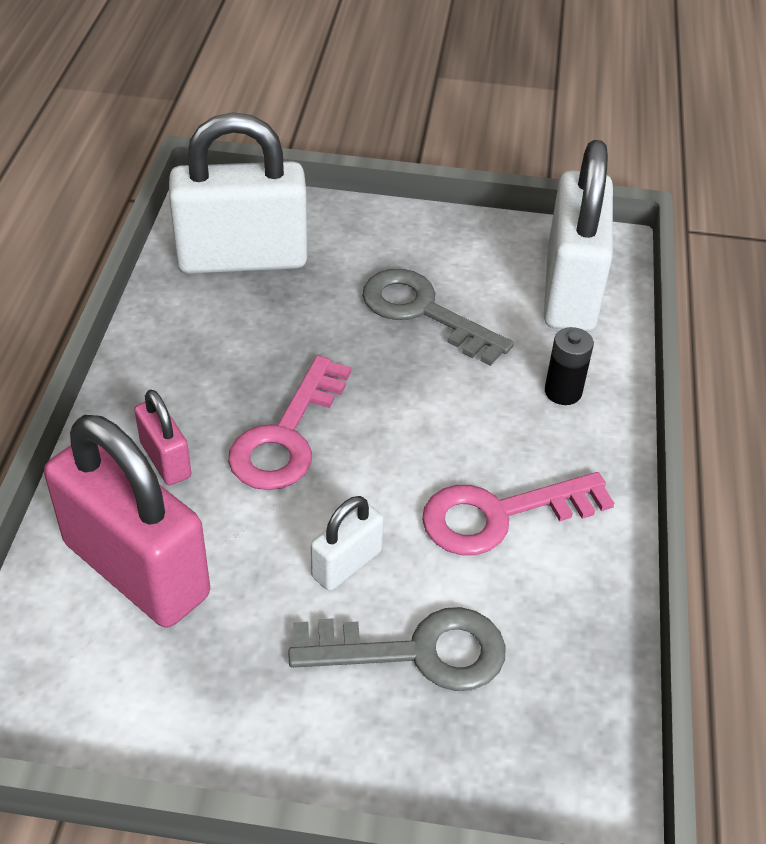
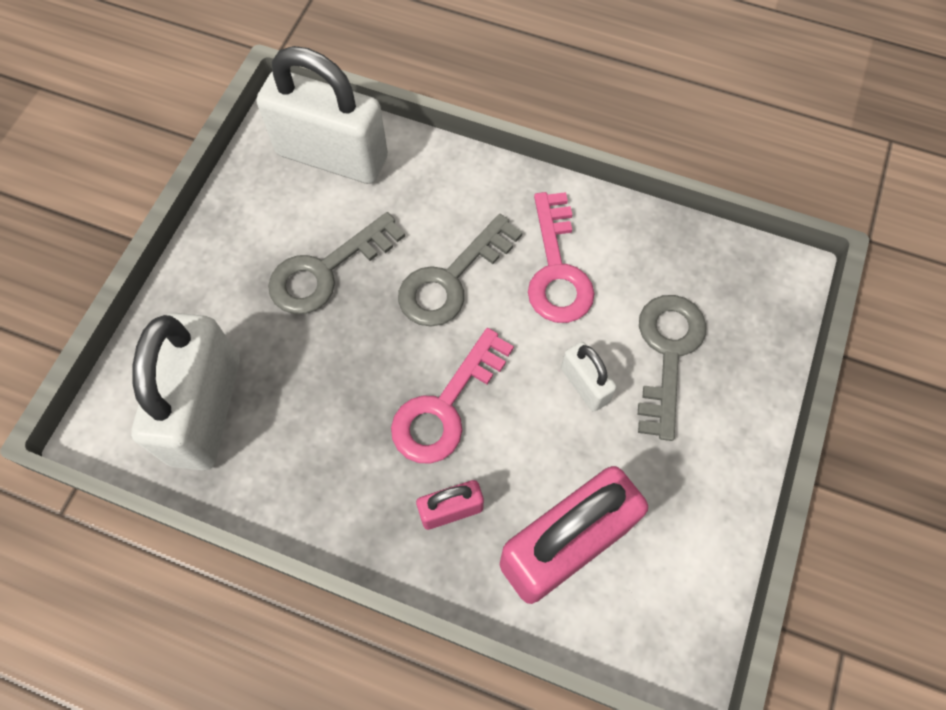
camera: 75 degrees left, 20 degrees up
pink key [228,356,351,490] -> pink key turned 90 degrees clockwise [391,328,514,464]
black battery [545,327,594,405] -> none
none -> grey key [398,214,522,327]

